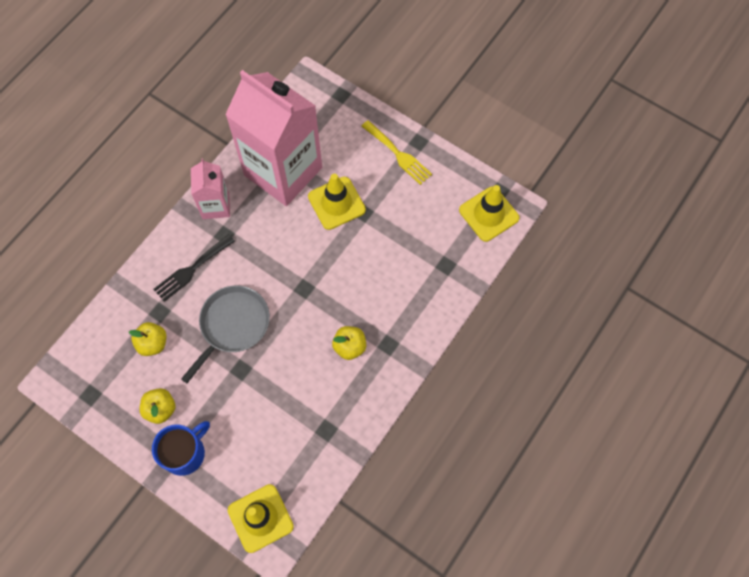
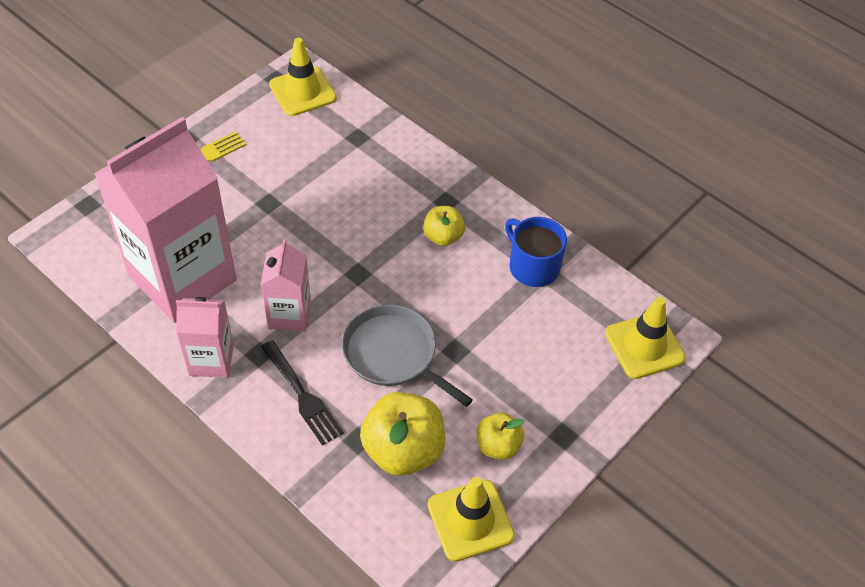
camera: 85 degrees left, 15 degrees down
yellow apple [129,322,166,356] -> yellow apple [360,392,445,476], size x1.75
blue mug [152,421,210,476] -> blue mug moved to [505,217,567,287]
yellow traffic cone [308,174,366,230] -> yellow traffic cone moved to [428,477,515,562]
none -> pink carton [261,239,311,332]

